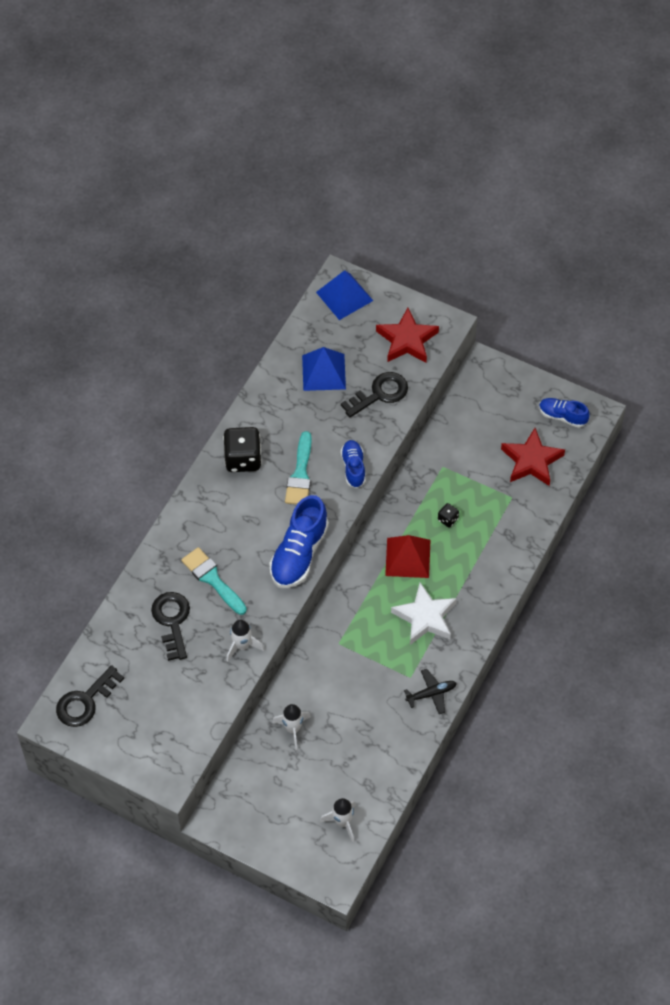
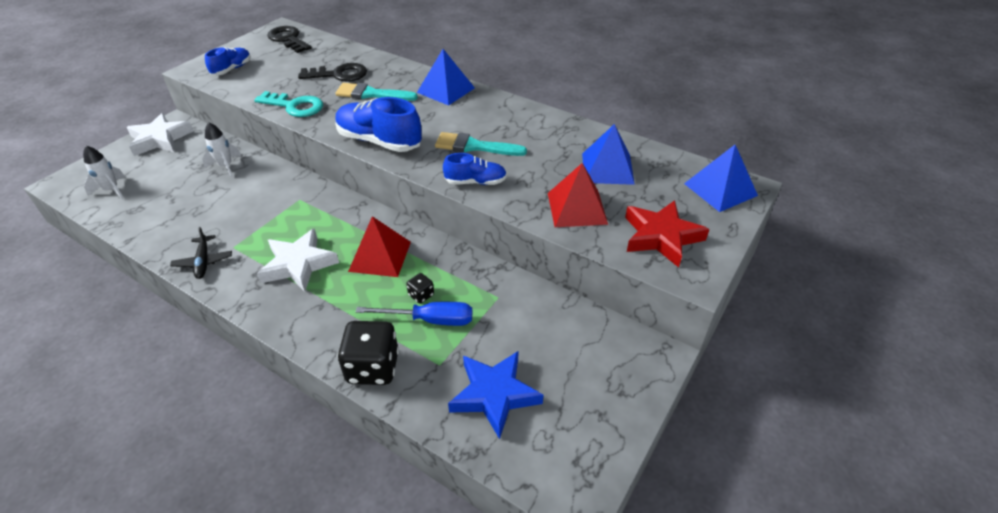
camera: 95 degrees right, 15 degrees down
turquoise brush [181,547,247,615] -> turquoise brush turned 135 degrees counterclockwise [335,83,418,101]
black dice [223,427,262,472] -> black dice moved to [337,321,399,385]
white rocket [226,619,264,662] -> turquoise key [254,91,323,117]
black key [341,372,408,418] -> red pyramid [548,163,608,227]
red star [501,428,565,486] -> blue star [448,351,543,439]
blue shoe [539,398,590,428] -> blue shoe moved to [205,47,251,75]
none -> white star [126,113,194,156]
none -> blue screwdriver [356,302,472,326]
none -> blue pyramid [417,49,475,106]

